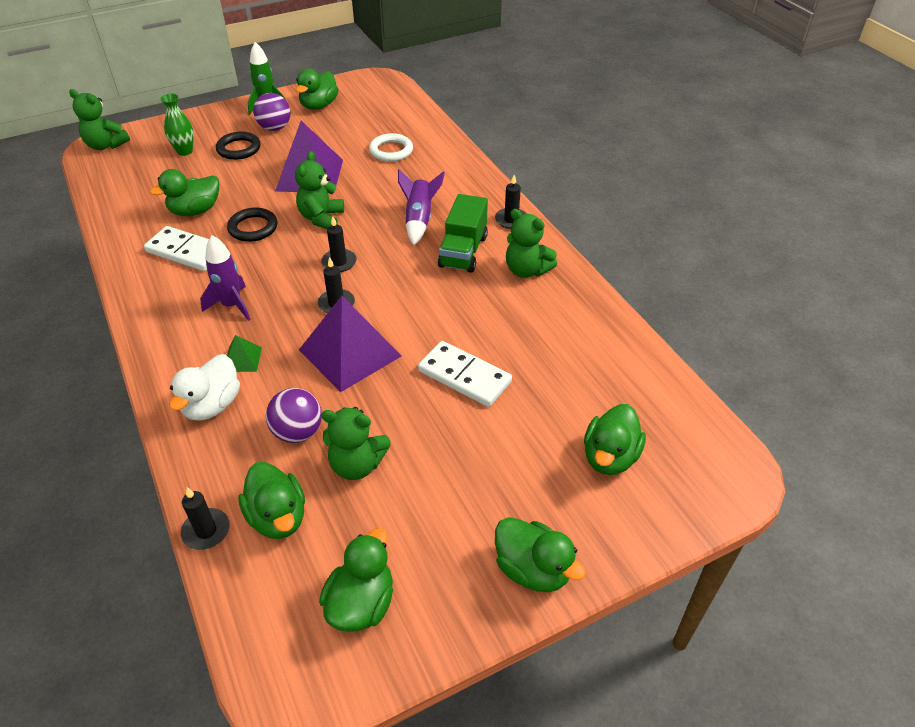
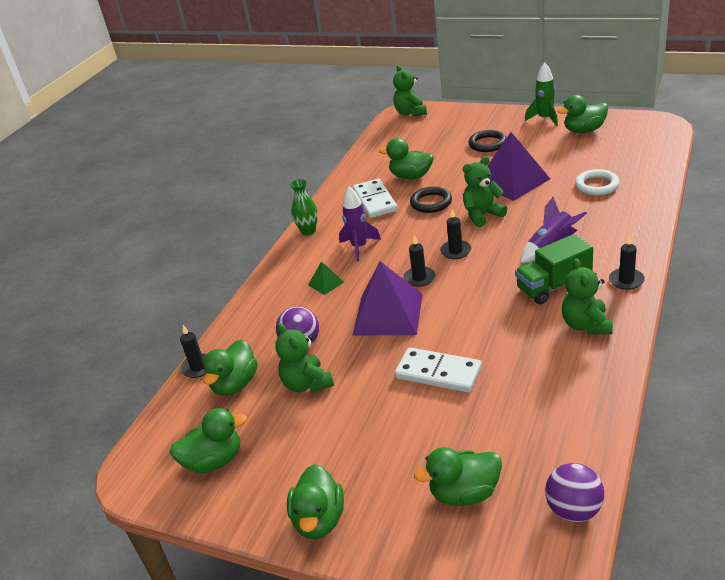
camera: 55 degrees right, 10 degrees down
green vase [160,94,194,156] -> green vase moved to [290,179,318,236]
white duck [169,354,240,421] -> none
purple ball [253,93,291,131] -> purple ball moved to [545,463,604,522]
white domino [418,341,512,407] -> white domino turned 60 degrees counterclockwise [395,348,482,393]

